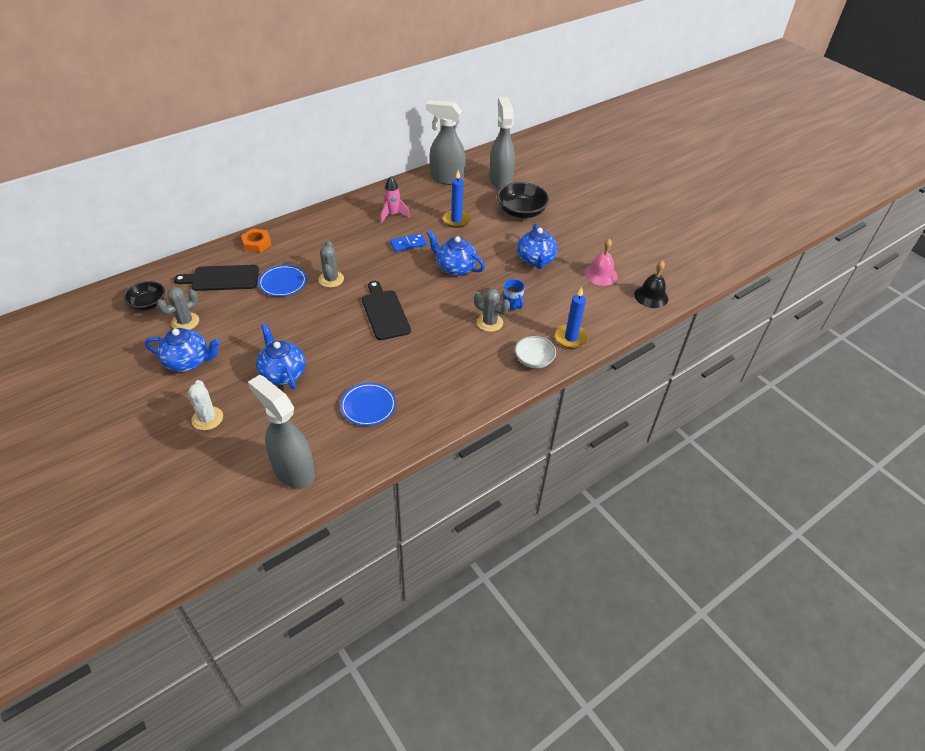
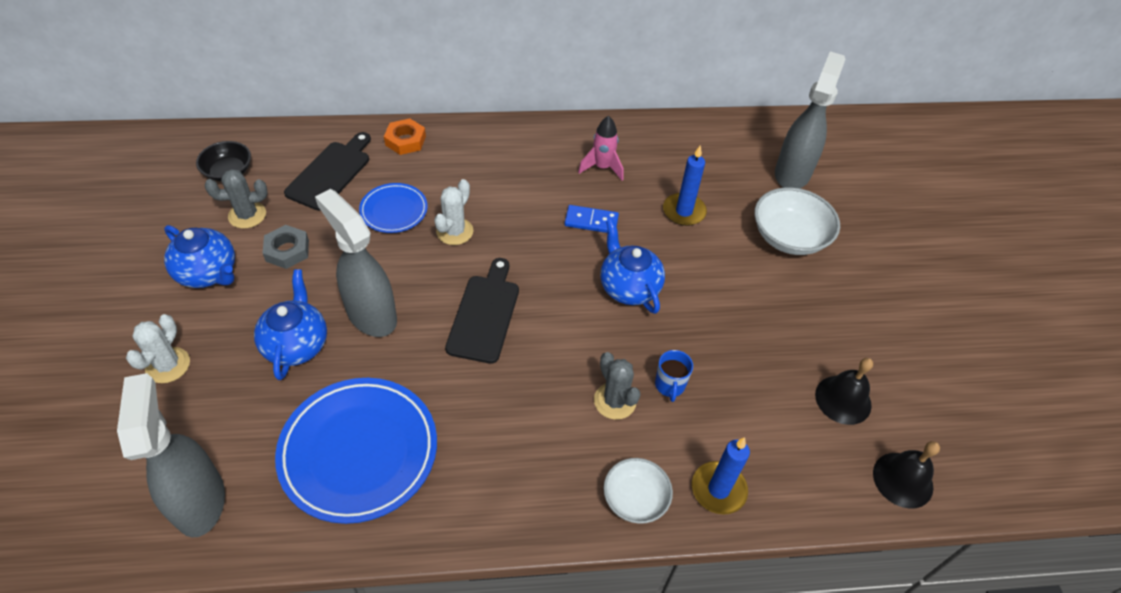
camera: 30 degrees right, 5 degrees up
black cutting board [174,265,259,291] -> black cutting board turned 90 degrees clockwise [284,132,371,211]
grey cactus [318,240,344,288] -> white cactus [434,179,473,245]
blue plate [340,383,396,426] -> blue plate [275,378,437,524], size x1.87
grey spray bottle [426,100,466,185] -> grey spray bottle moved to [315,189,397,337]
black bowl [497,182,550,218] -> white bowl [754,187,840,255]
blue teapot [517,224,558,269] -> none
pink bell [585,239,617,286] -> black bell [815,358,873,425]
none -> grey nut [263,225,309,269]

